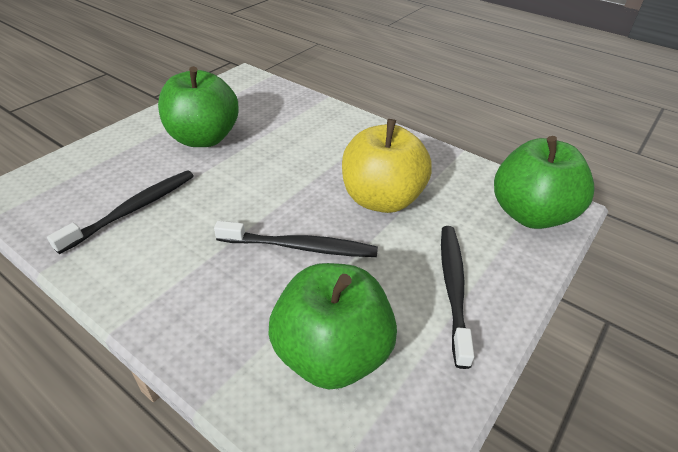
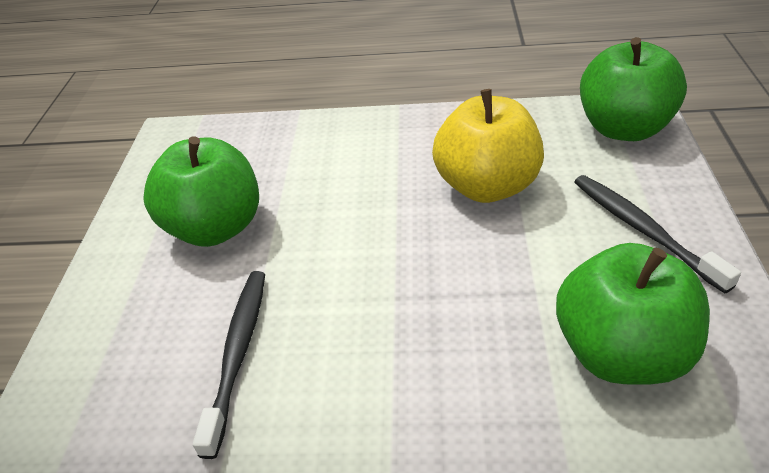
camera: 30 degrees left, 0 degrees up
black toothbrush [214,221,378,257] -> none

